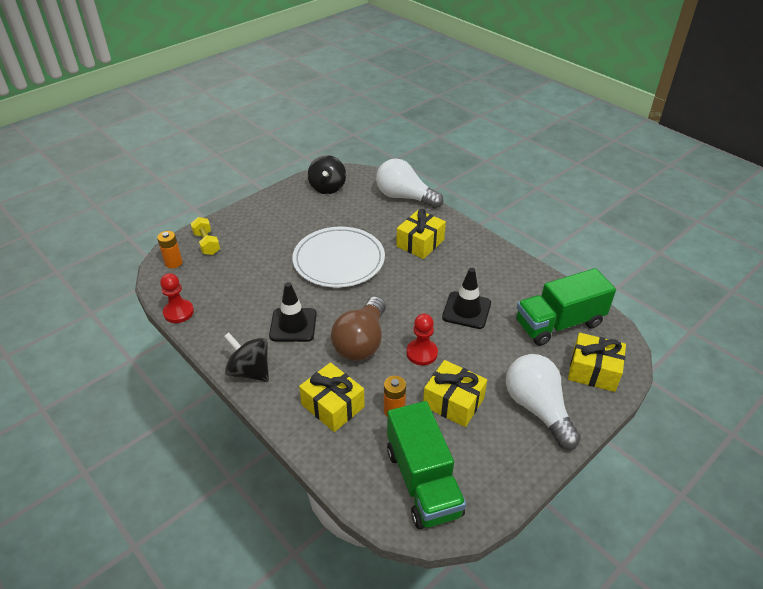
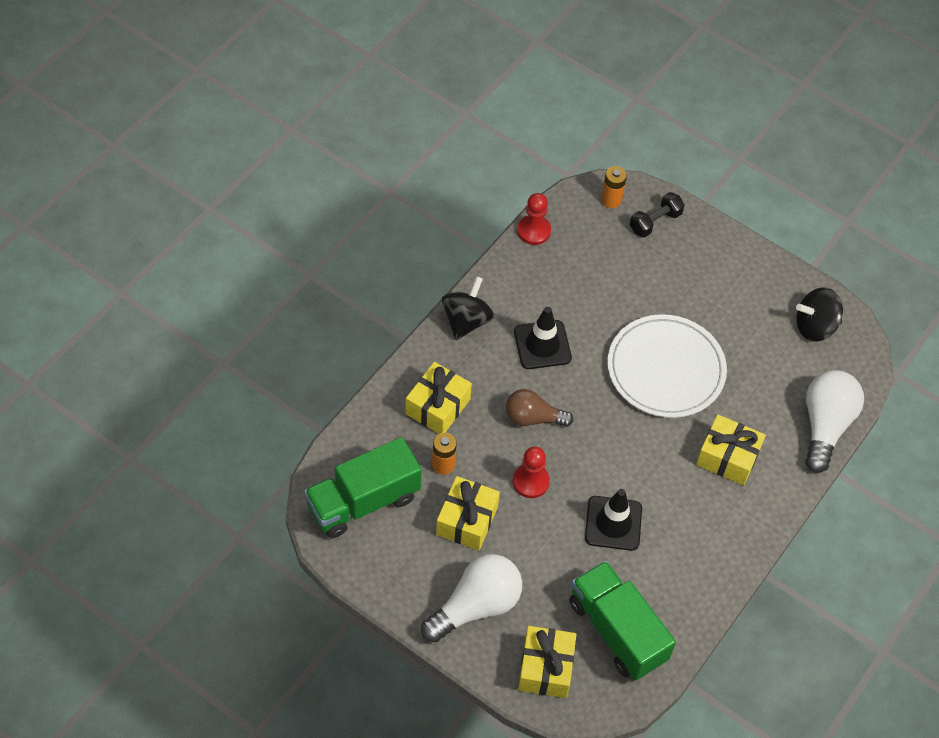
camera: 75 degrees right, 15 degrees up
yellow dumbbell [190,217,220,255] -> black dumbbell [630,192,685,237]
brown light bulb [331,296,386,361] -> brown light bulb [506,389,574,427], size x0.65

